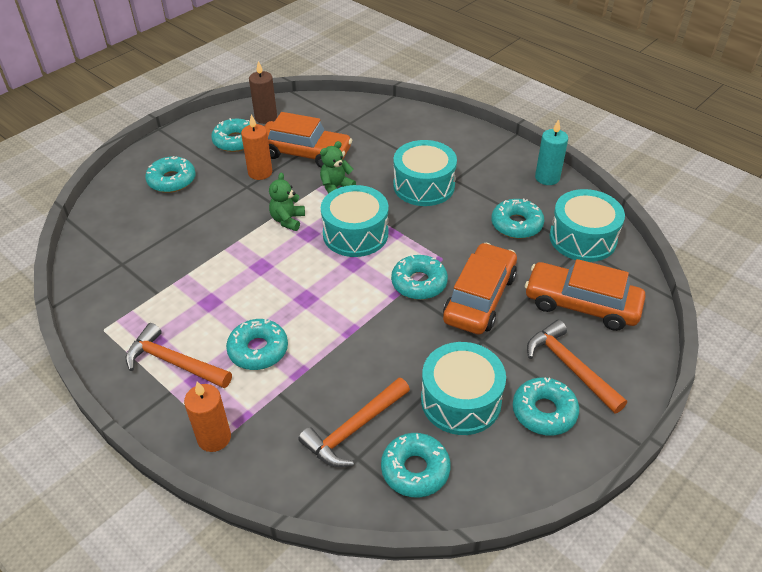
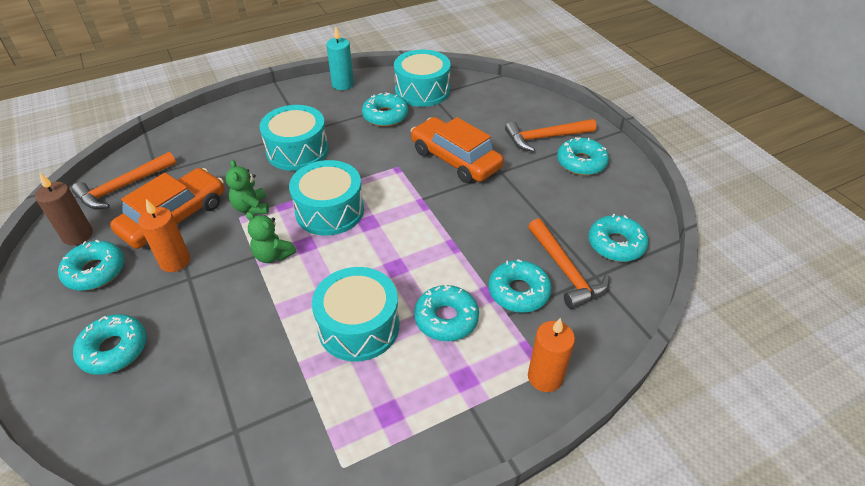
camera: 70 degrees left, 0 degrees up
orange hammer [126,323,232,388] -> orange hammer moved to [71,152,176,210]
turquoise donut [391,255,448,300] -> turquoise donut moved to [489,259,552,313]
turquoise drum [421,342,506,435] -> turquoise drum moved to [312,267,399,361]
orange car [525,259,646,331] -> none

